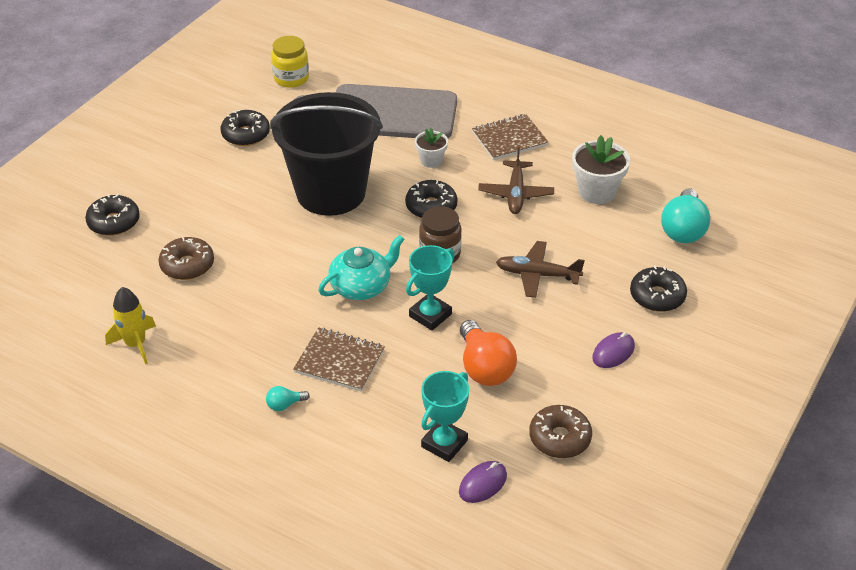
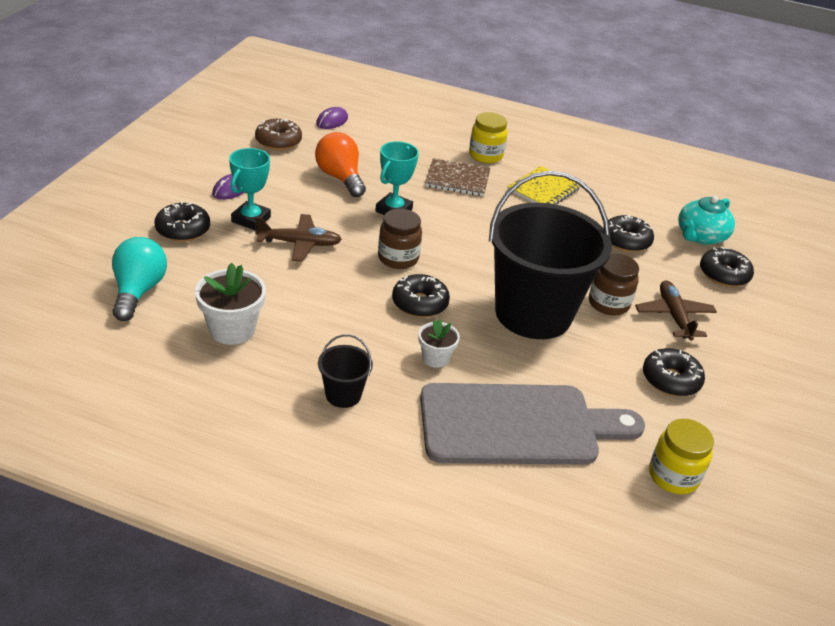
camera: 165 degrees right, 5 degrees down
yellow rocket [105,287,156,364] -> none
brown donut [158,237,214,280] -> black donut [603,215,654,252]
turquoise light bulb [266,386,310,411] -> yellow jar [469,112,508,163]
turquoise teapot [318,235,404,300] -> turquoise teapot moved to [678,196,735,245]
turquoise trophy [421,371,469,462] -> turquoise trophy moved to [229,148,271,230]
brown notebook [472,114,548,160] -> black bucket [318,334,373,408]
brown plane [478,147,554,214] -> brown plane moved to [635,280,717,341]
none -> yellow notebook [507,166,580,204]
none -> brown jar [589,254,639,316]

